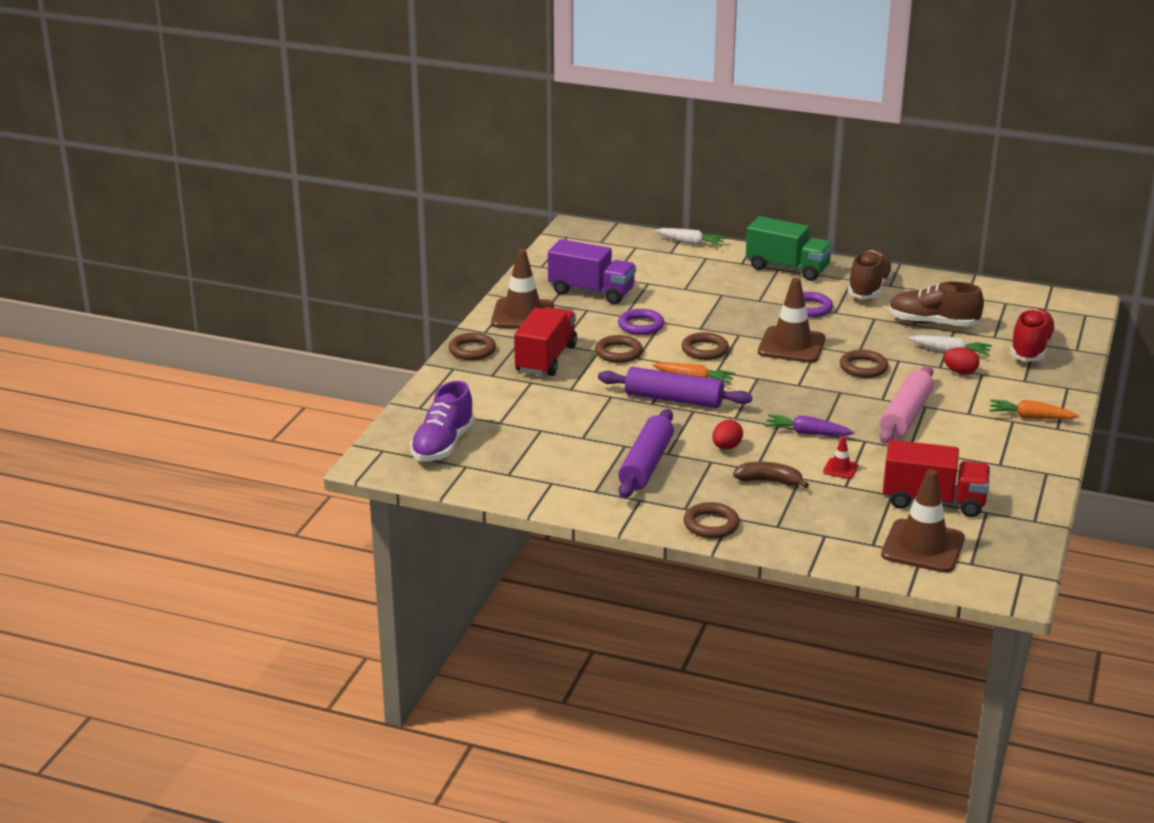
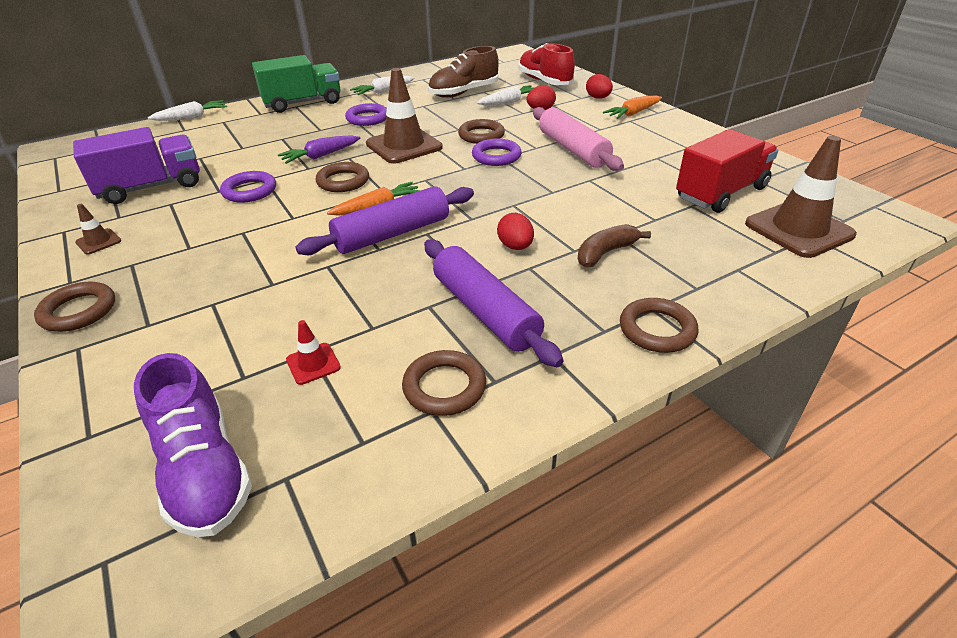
camera: 50 degrees left, 10 degrees up
brown traffic cone [491,249,554,329] -> brown traffic cone [75,204,121,255], size x0.44
red truck [514,307,577,376] -> none
brown ring [595,335,643,363] -> brown ring moved to [402,350,486,416]
purple carrot [765,414,855,436] -> purple carrot moved to [278,135,360,164]
red traffic cone [823,437,858,479] -> red traffic cone moved to [286,320,341,385]
brown shoe [848,250,893,299] -> white carrot [350,76,415,95]
none -> purple ring [472,138,522,166]
none -> red egg [586,74,613,99]

